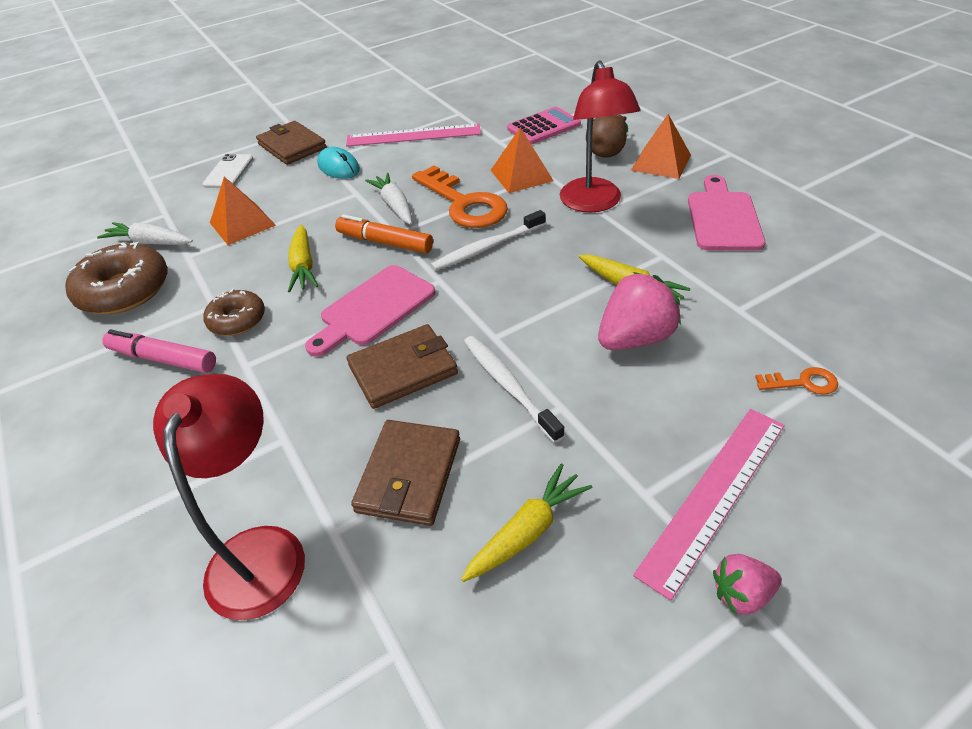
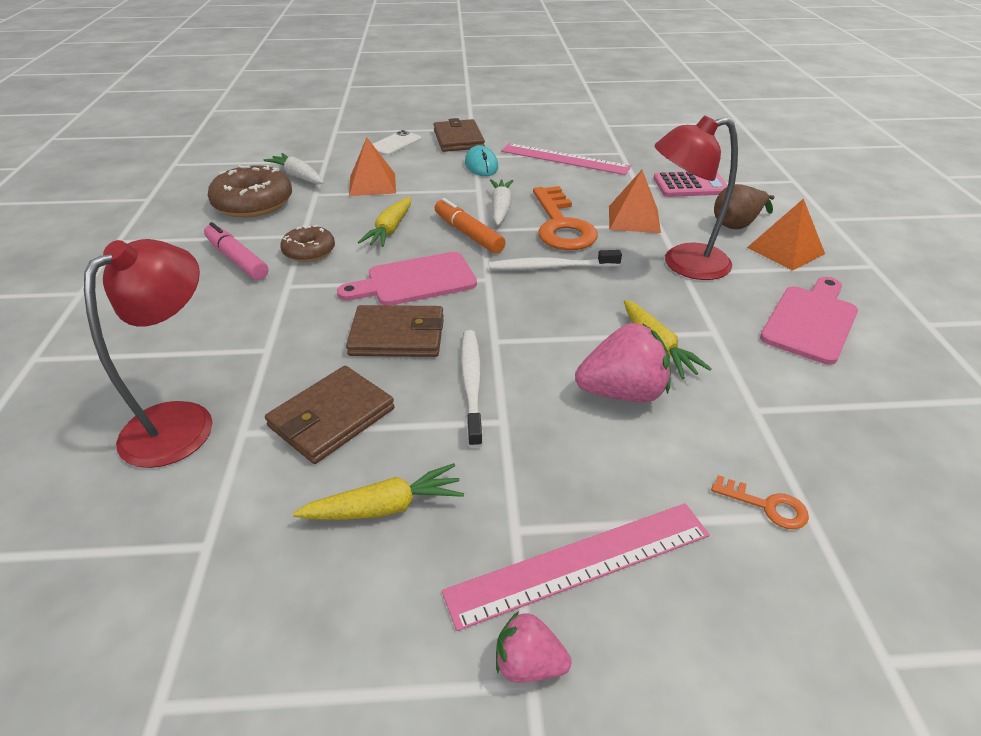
camera: 25 degrees right, 5 degrees down
red lamp [560,60,640,213] -> red lamp turned 60 degrees clockwise [654,115,738,280]

